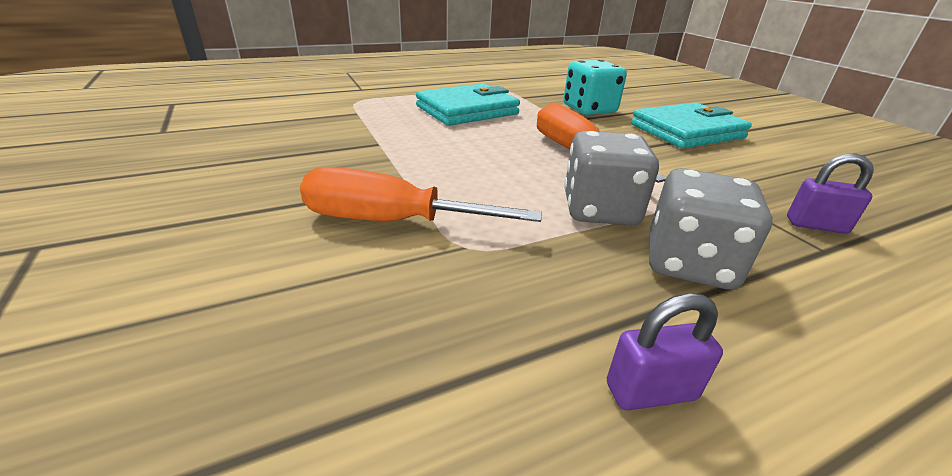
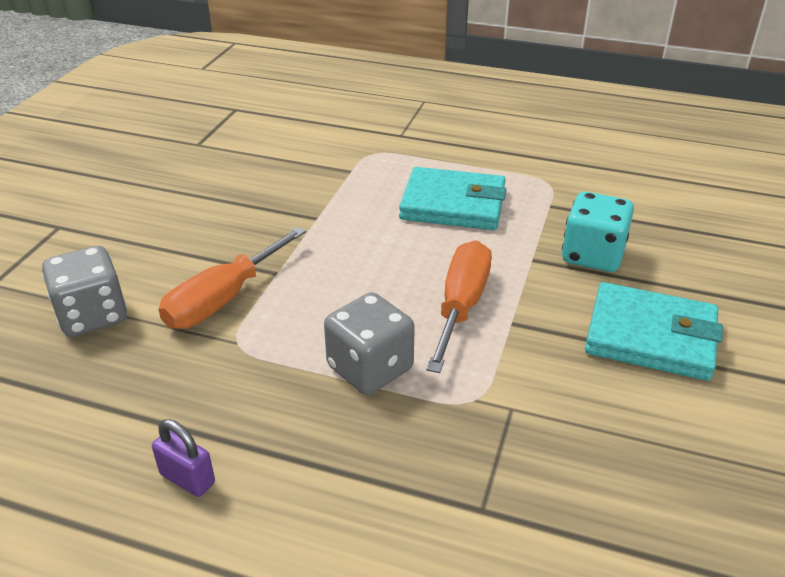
camera: 45 degrees right, 5 degrees up
orange screwdriver [300,167,542,222] -> orange screwdriver turned 105 degrees counterclockwise [159,227,306,329]
grey dice [649,168,773,290] -> grey dice moved to [42,246,127,337]
purple padlock [787,154,874,234] -> none

